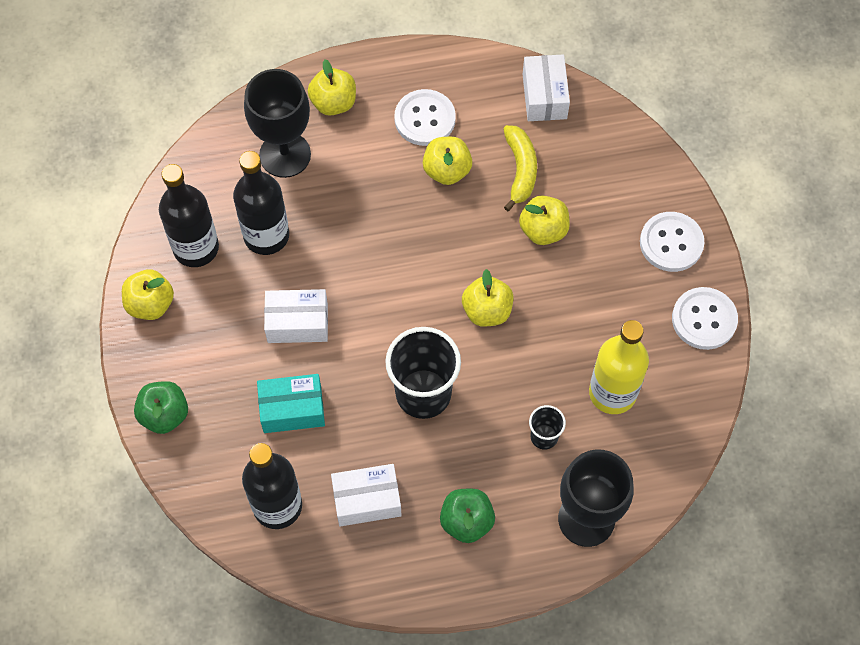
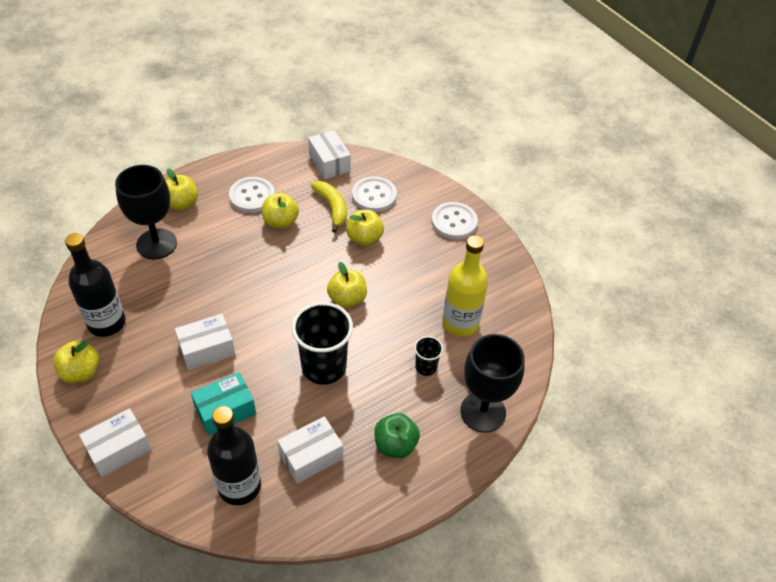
camera: 25 degrees left, 15 degrees down
green apple [134,381,188,434] -> white box [79,408,151,477]
black bottle [233,151,289,255] -> none
white button [672,287,738,350] -> white button moved to [352,176,397,212]

